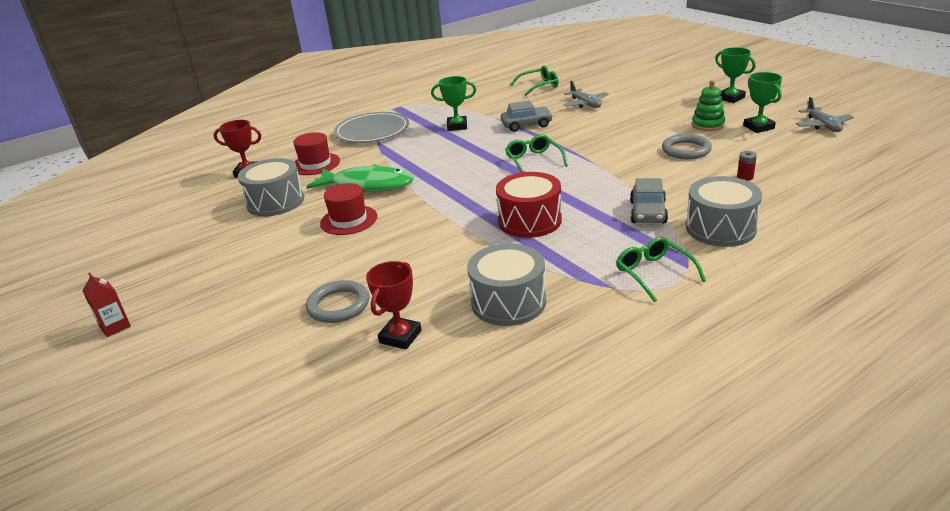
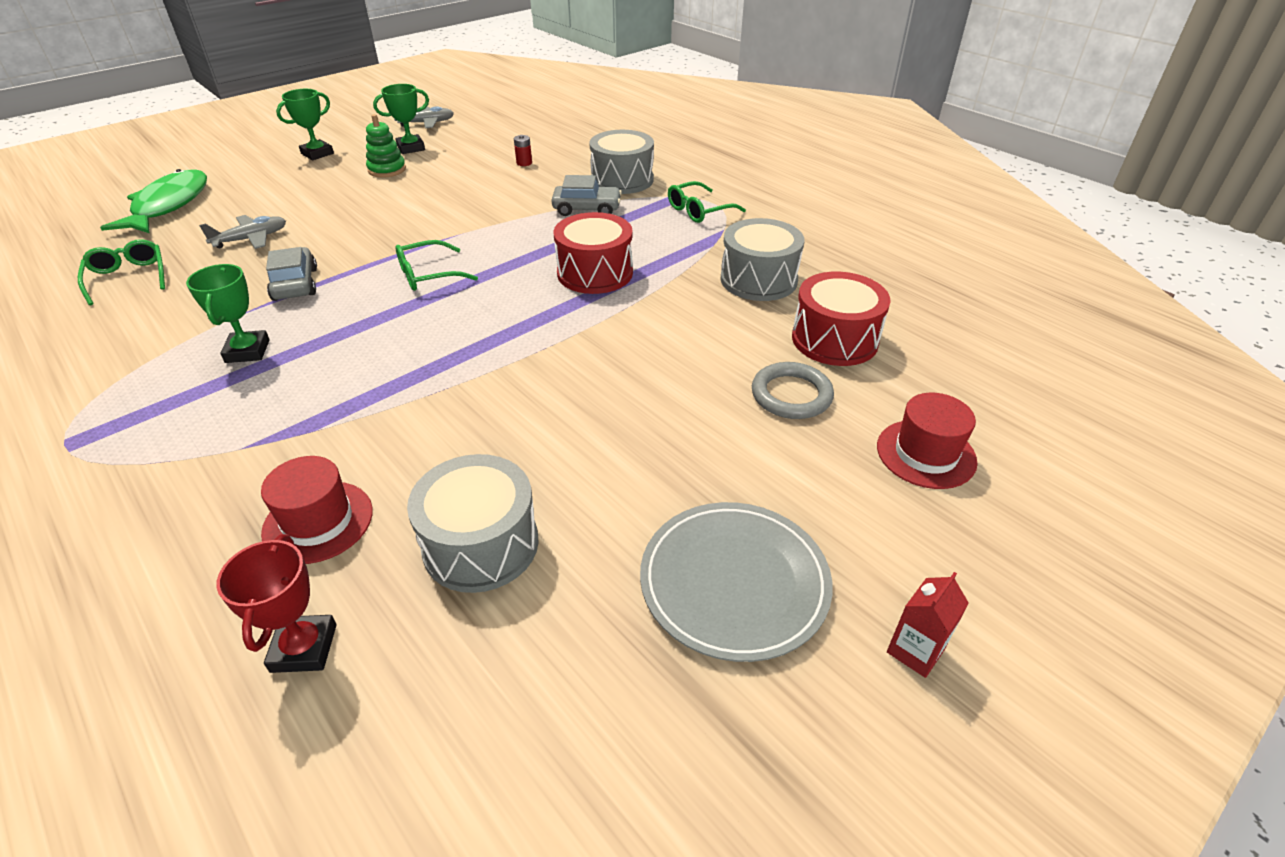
camera: 100 degrees left, 10 degrees up
green fish [306,164,414,192] -> green fish moved to [100,169,207,233]
red hat [320,183,377,235] -> red hat moved to [877,393,977,489]
grey plate [334,112,409,143] -> grey plate moved to [640,502,833,662]
red trophy [366,261,421,350] -> red drum [792,272,891,366]
grey ring [662,134,712,159] -> none

